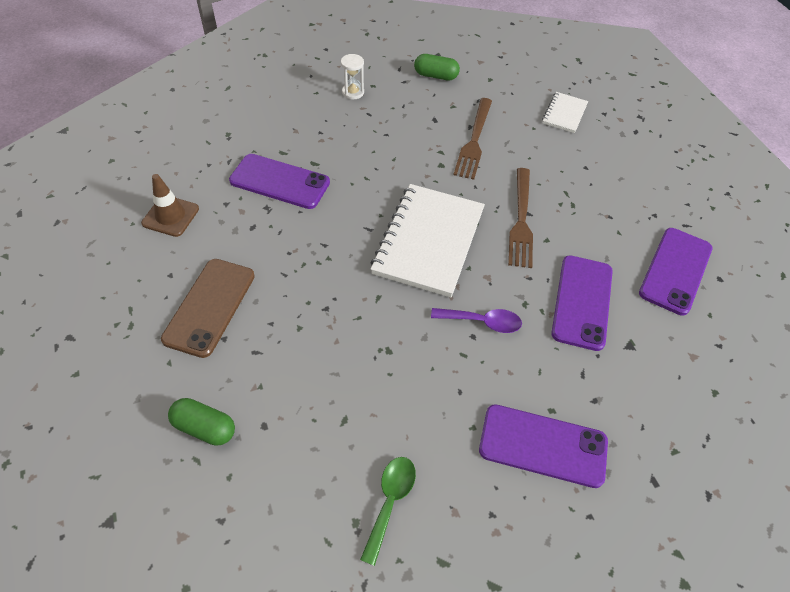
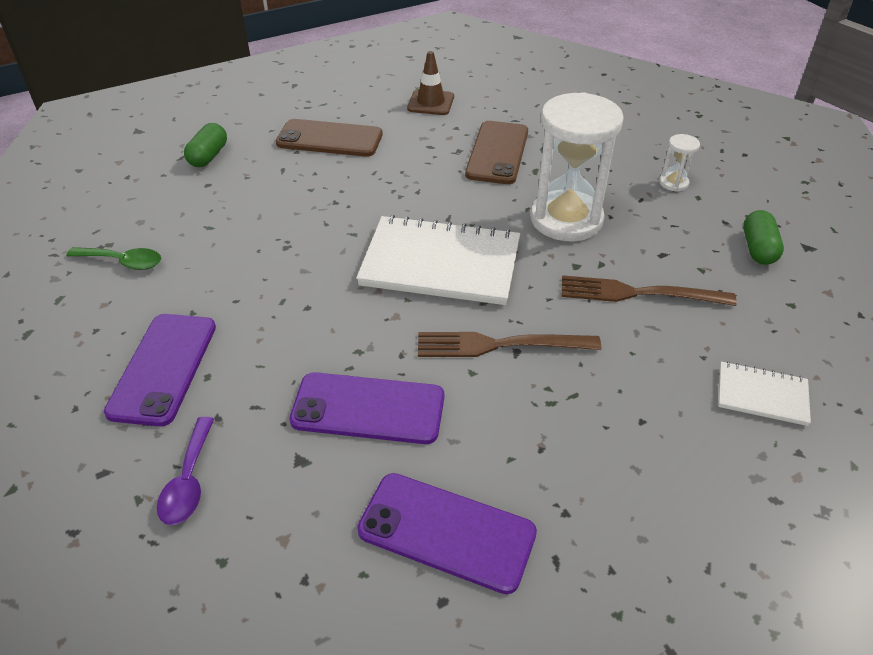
camera: 85 degrees right, 10 degrees down
purple phone [229,154,330,209] -> brown phone [465,121,528,184]
purple spoon [431,308,522,333] -> purple spoon moved to [157,417,214,525]
none -> white hourglass [531,92,624,241]

